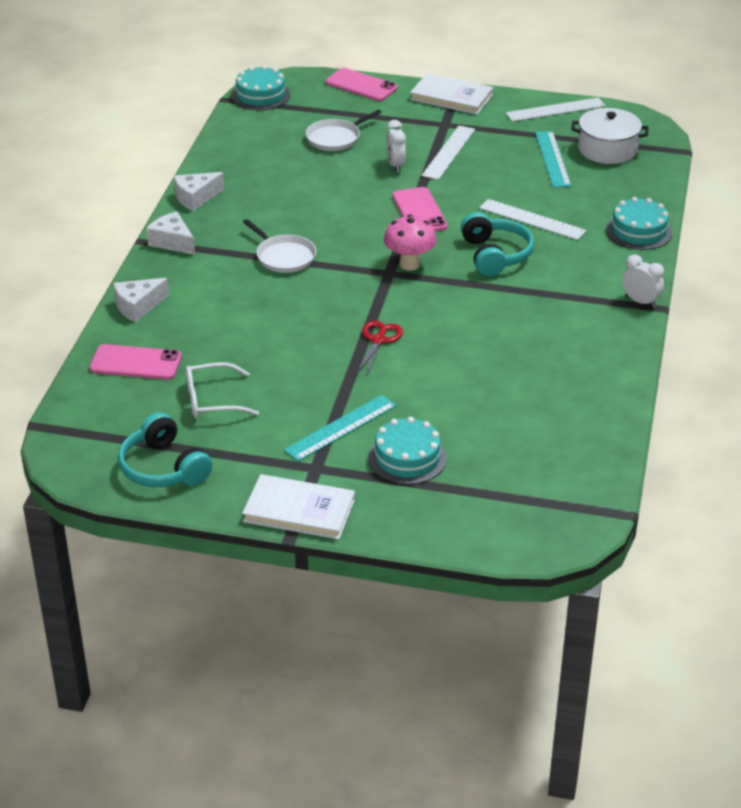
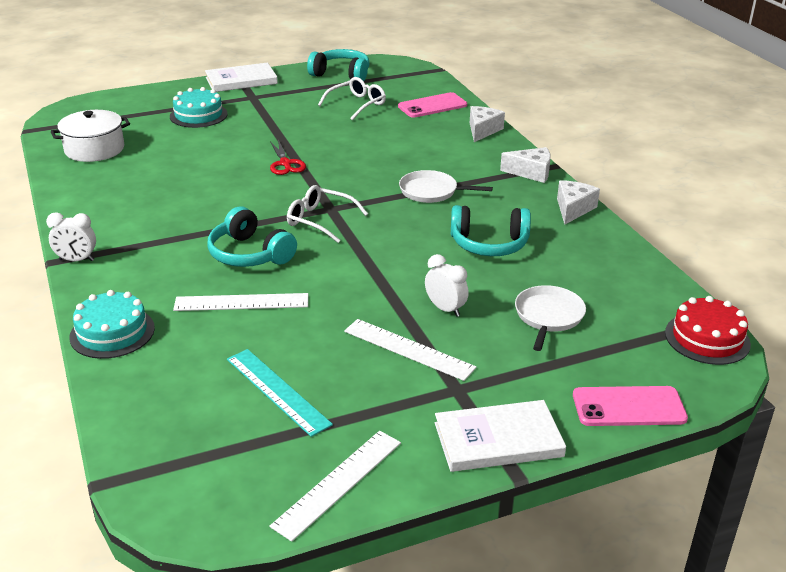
camera: 145 degrees right, 5 degrees down
turquoise cake [231,65,290,110] -> red cake [665,296,751,365]
turquoise ruler [284,395,397,461] -> none
pink mushroom [384,215,437,271] -> white glasses [287,185,368,243]
pink phone [392,187,448,232] -> none
white ruler [422,126,475,180] -> white ruler turned 45 degrees counterclockwise [344,319,476,381]
white pot [571,108,649,164] -> white pot moved to [51,110,130,162]
none -> turquoise headphones [451,205,531,256]

